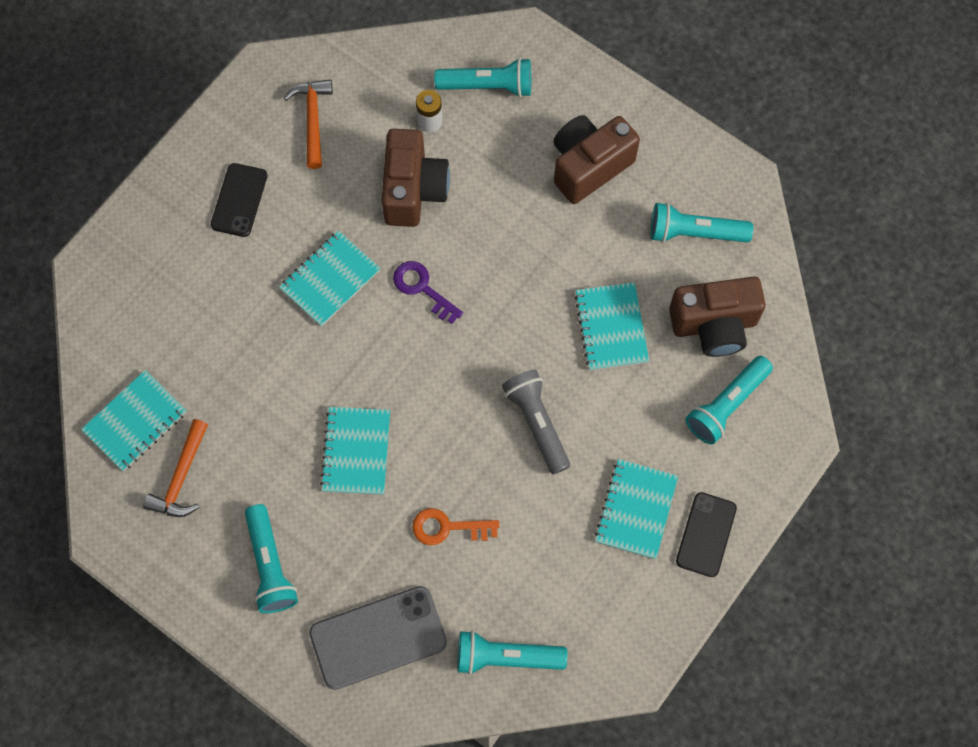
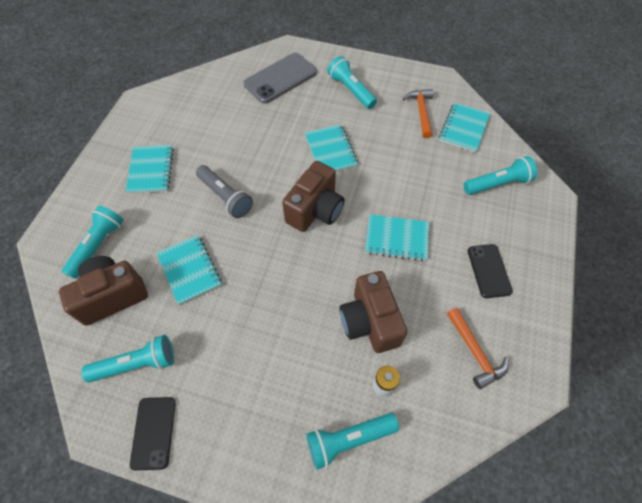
camera: 160 degrees right, 10 degrees down
turquoise notebook [279,231,380,327] -> turquoise notebook turned 75 degrees clockwise [365,214,429,261]
purple key [393,261,463,324] -> none
orange key [412,508,499,545] -> none
turquoise flashlight [457,630,568,675] -> turquoise flashlight moved to [464,156,537,195]
brown camera [553,115,640,204] -> brown camera moved to [282,161,345,232]
black phone [676,492,737,577] -> black phone moved to [130,397,176,470]

